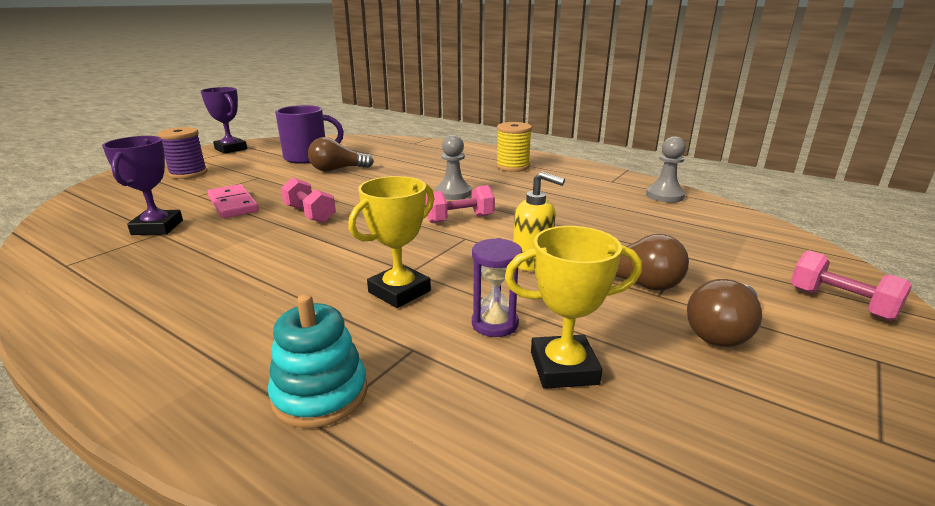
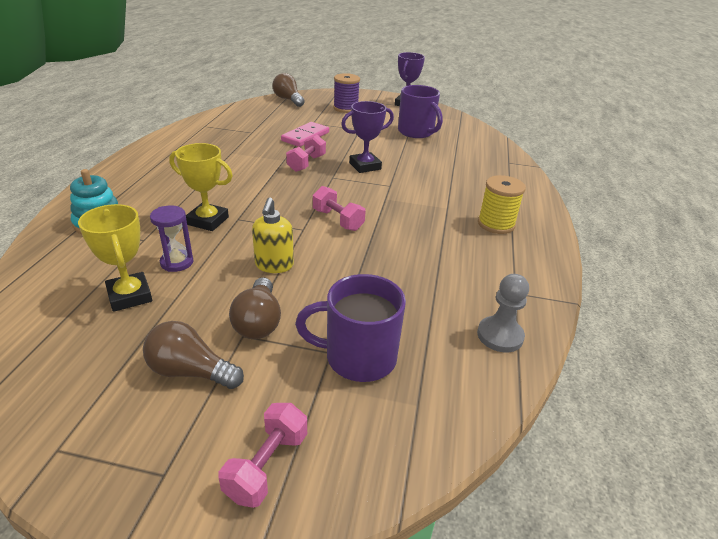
camera: 65 degrees right, 10 degrees up
purple trophy [102,136,183,235] -> purple trophy moved to [341,101,394,173]
brown light bulb [308,137,374,172] -> brown light bulb moved to [272,73,305,107]
grey pawn [436,135,471,200] -> none
none -> purple mug [295,274,406,382]

